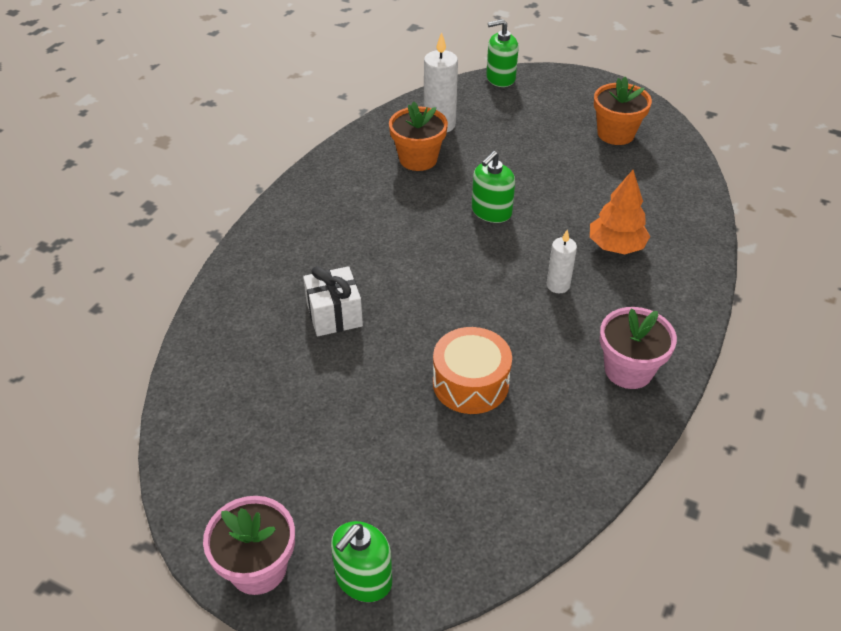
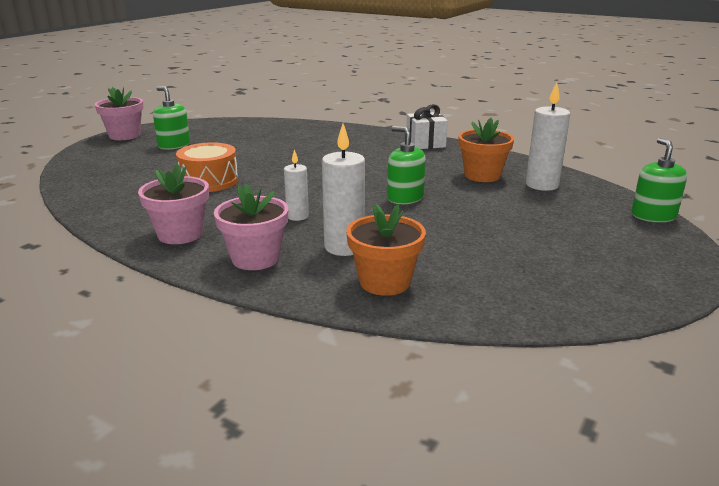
camera: 95 degrees right, 20 degrees down
white gift [303,266,363,336] -> white gift moved to [406,104,448,149]
green soap dispenser [331,521,392,602] -> green soap dispenser moved to [153,87,190,150]
orange tree [590,170,650,254] -> white candle [322,124,365,256]
orange flower pot [594,77,652,145] -> orange flower pot moved to [346,204,426,296]
none -> pink flower pot [214,183,289,270]

